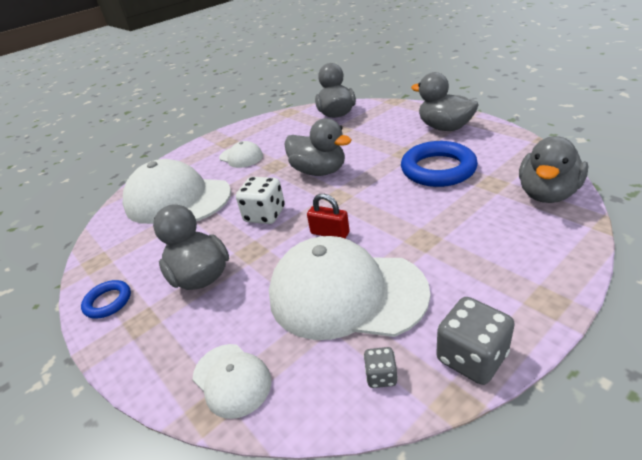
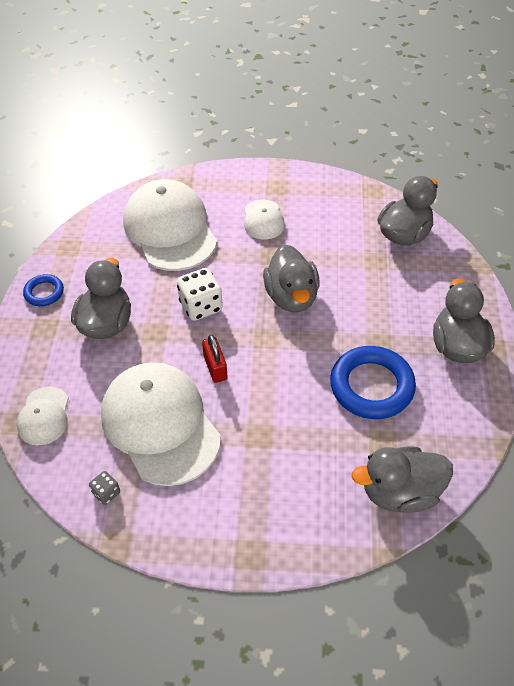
camera: 40 degrees right, 15 degrees up
grey dice [436,297,515,385] -> none

